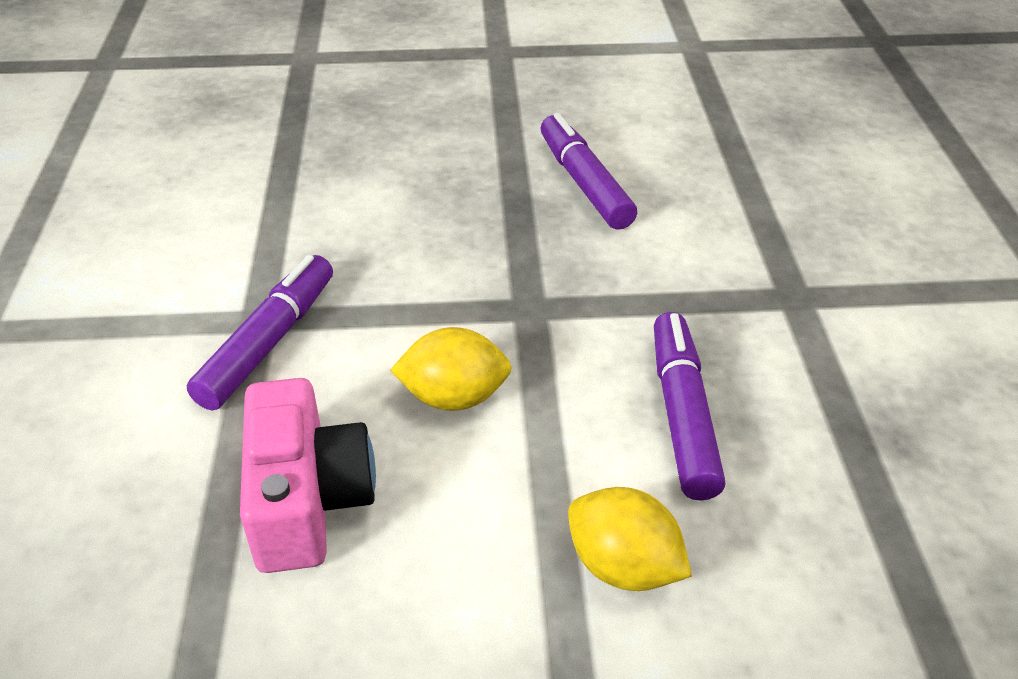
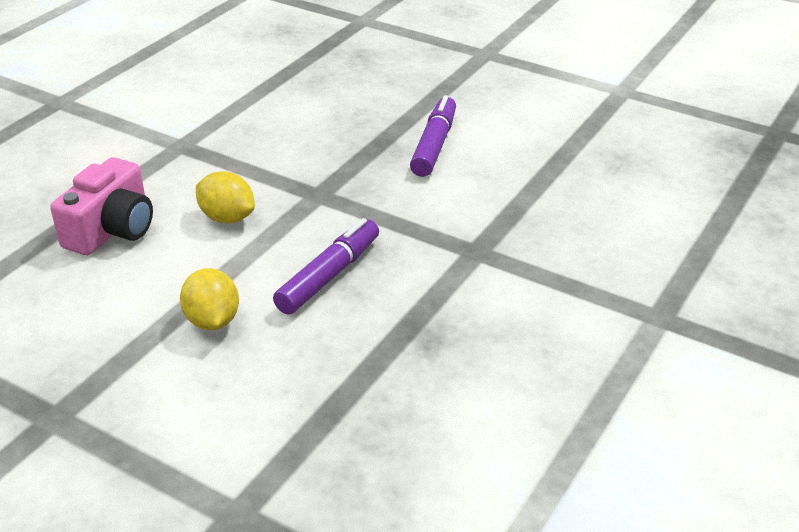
camera: 35 degrees right, 5 degrees down
purple marker [187,255,333,411] -> none

